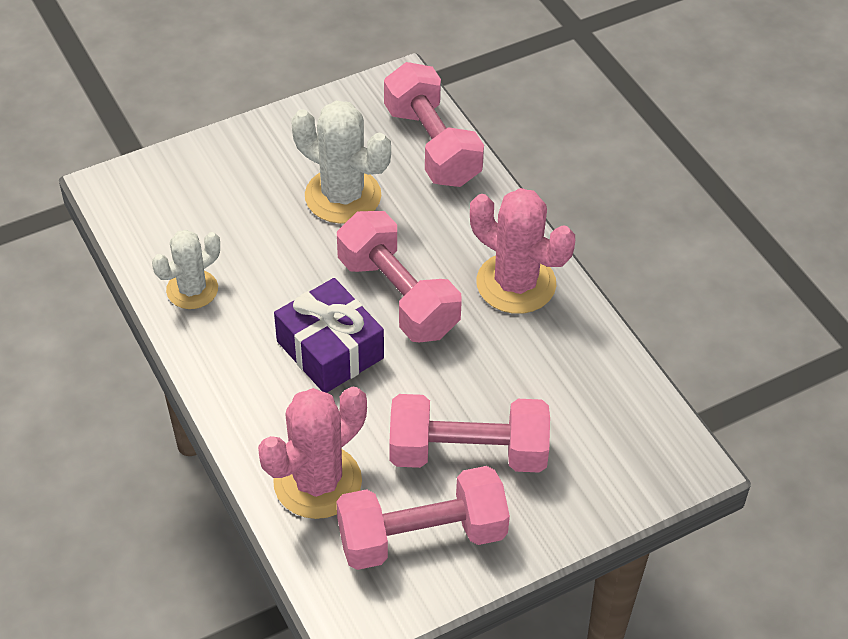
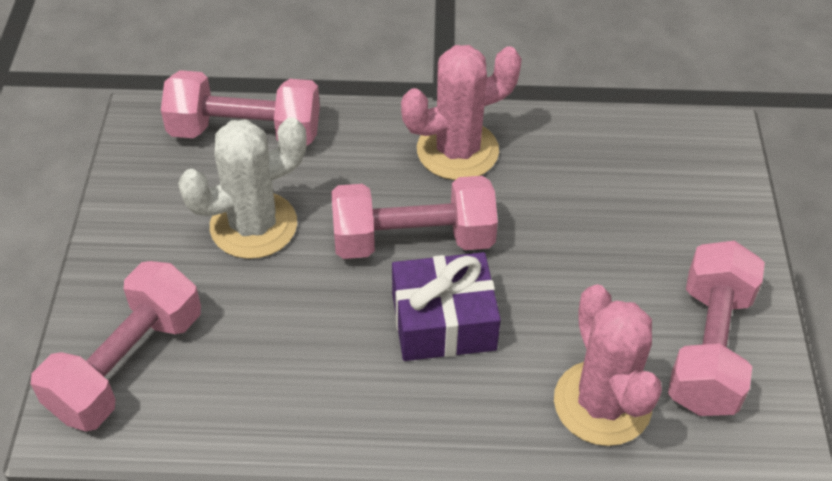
camera: 60 degrees left, 0 degrees up
white cactus [152,230,220,309] -> none
pink dumbbell [389,394,550,473] -> pink dumbbell moved to [31,261,201,431]

